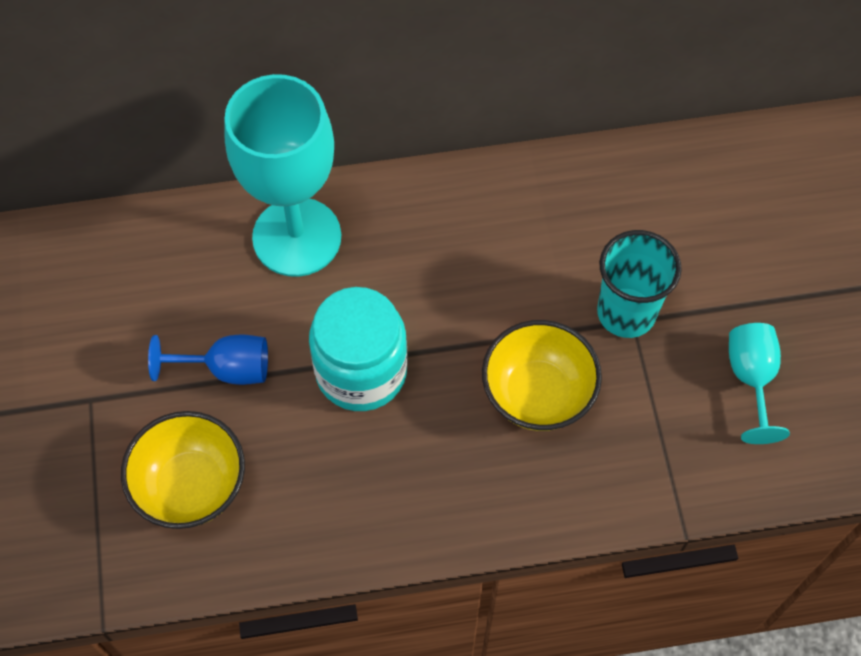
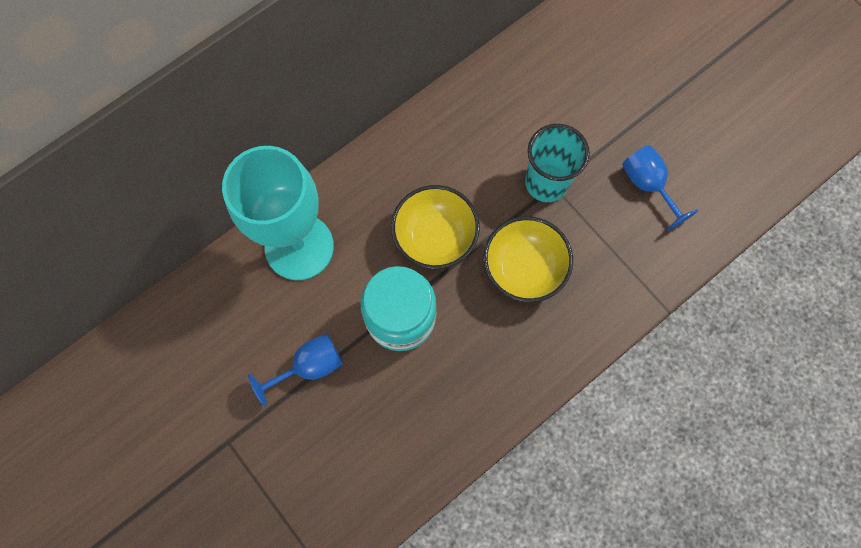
camera: 30 degrees left, 10 degrees up
yellow bowl [121,411,245,529] -> yellow bowl moved to [391,185,480,269]
turquoise goblet [729,323,790,444] -> blue goblet [622,145,698,230]

